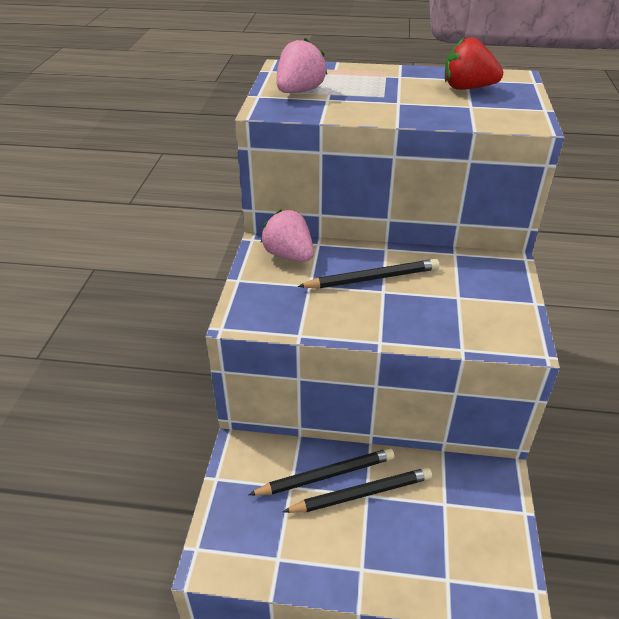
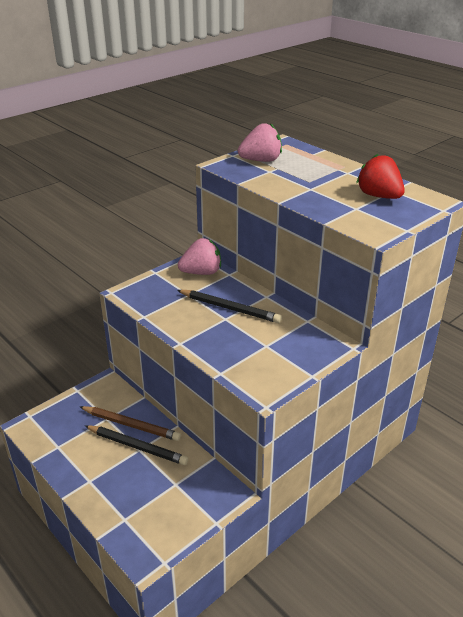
camera: 40 degrees right, 5 degrees down
black pencil [248,448,394,495] -> brown pencil [80,406,181,441]
pink strawberry [260,209,314,262] -> pink strawberry turned 75 degrees clockwise [178,238,221,275]

